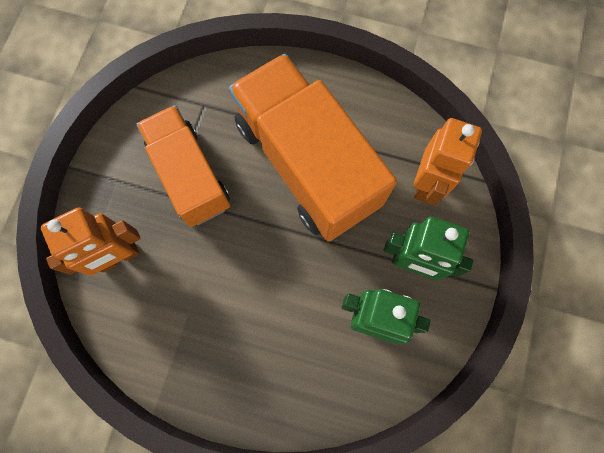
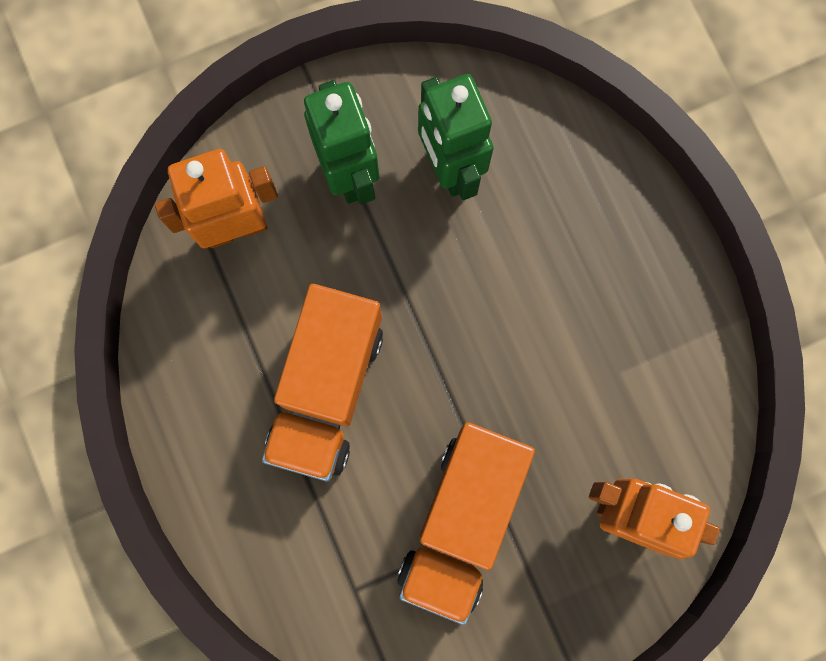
camera: 130 degrees left, 5 degrees up
orange truck [229,54,397,241] -> orange truck [262,284,383,481], size x0.65

